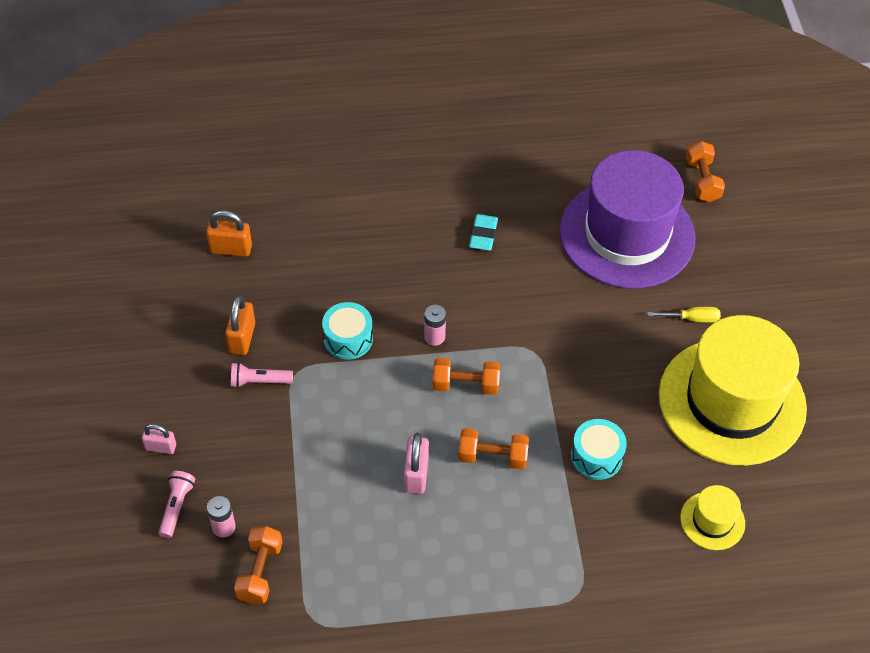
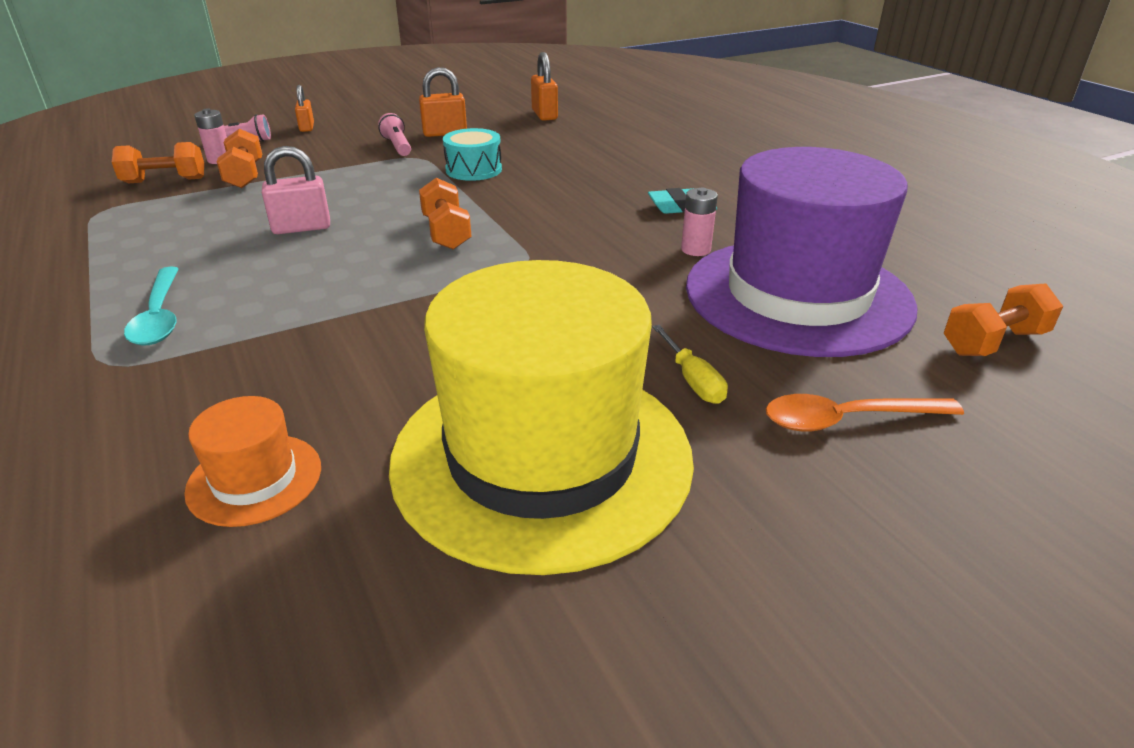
camera: 70 degrees right, 20 degrees down
pink padlock [142,424,176,454] -> orange padlock [295,85,314,132]
pink battery [424,305,446,346] -> pink battery moved to [681,188,718,256]
orange dumbbell [458,428,529,469] -> orange dumbbell moved to [217,129,262,188]
turquoise drum [571,419,627,480] -> none
yellow hat [680,485,745,550] -> orange hat [184,396,321,527]
none -> turquoise spoon [124,267,179,346]
none -> orange spoon [766,394,964,431]

